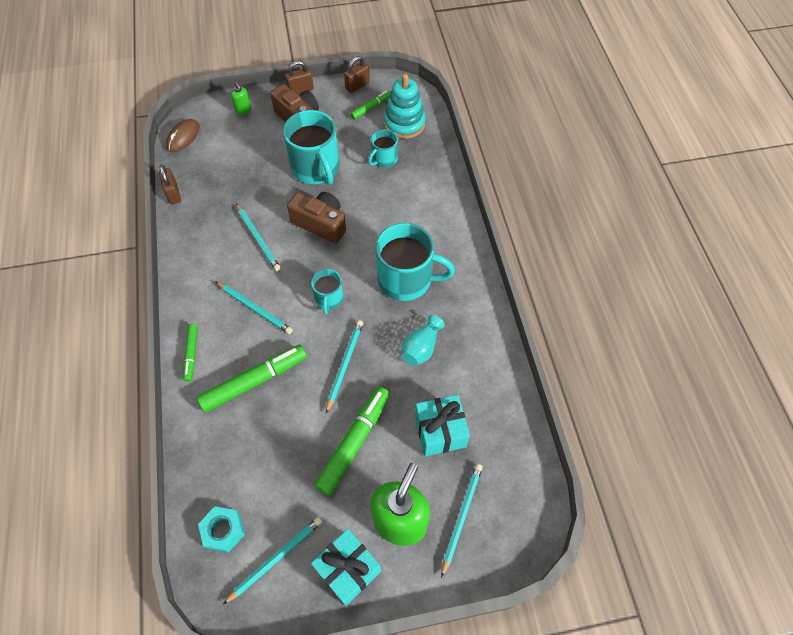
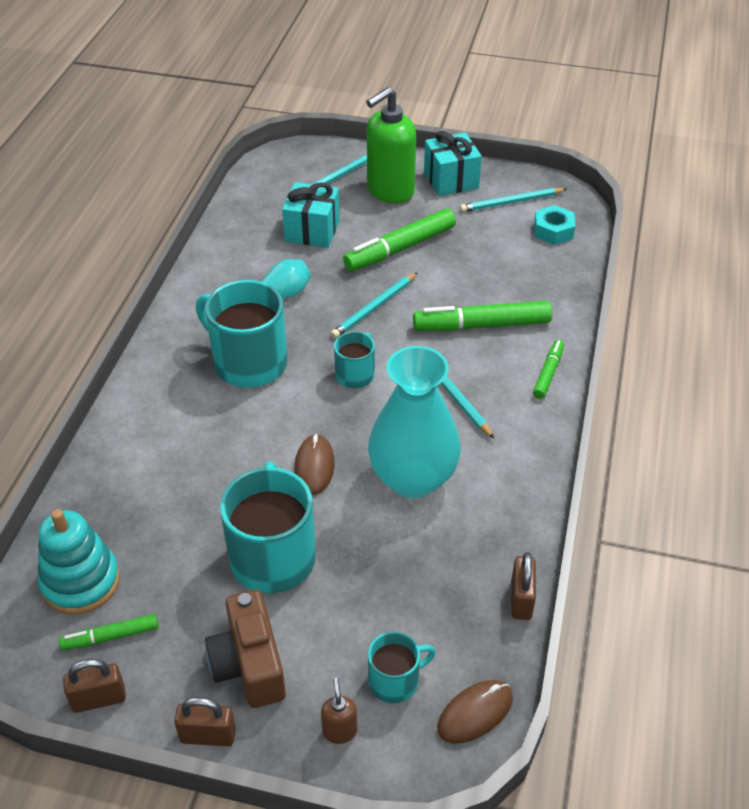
camera: 155 degrees left, 15 degrees down
green soap dispenser [231,82,251,115] -> brown soap dispenser [321,678,357,744]
turquoise pencil [236,204,281,271] -> turquoise vase [368,346,461,498]
brown camera [287,192,346,244] -> brown mouse [294,434,335,495]
turquoise mug [368,129,398,168] -> turquoise mug moved to [368,632,436,703]

